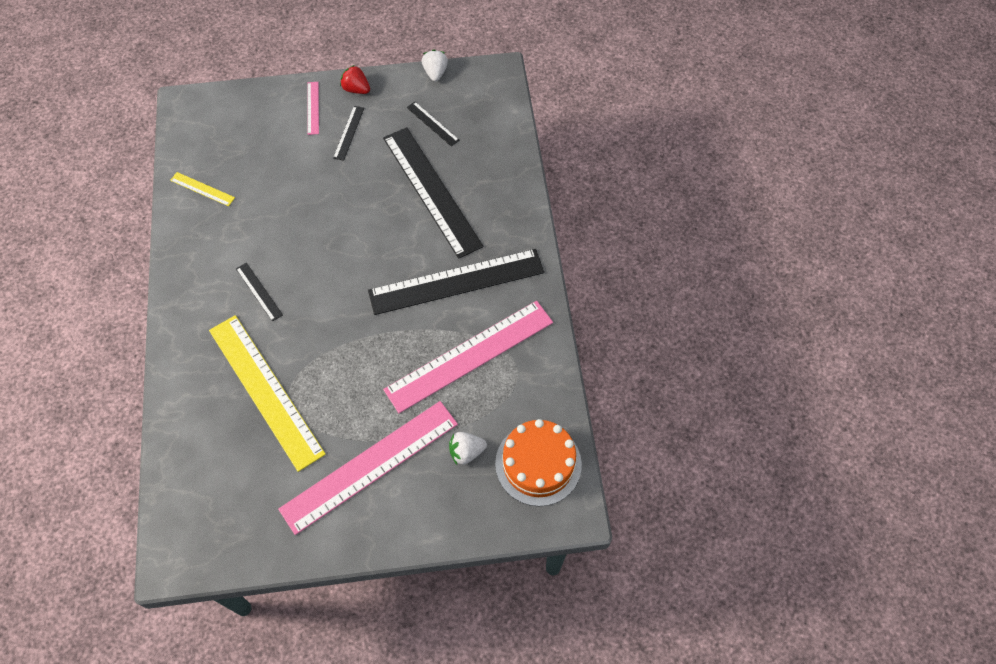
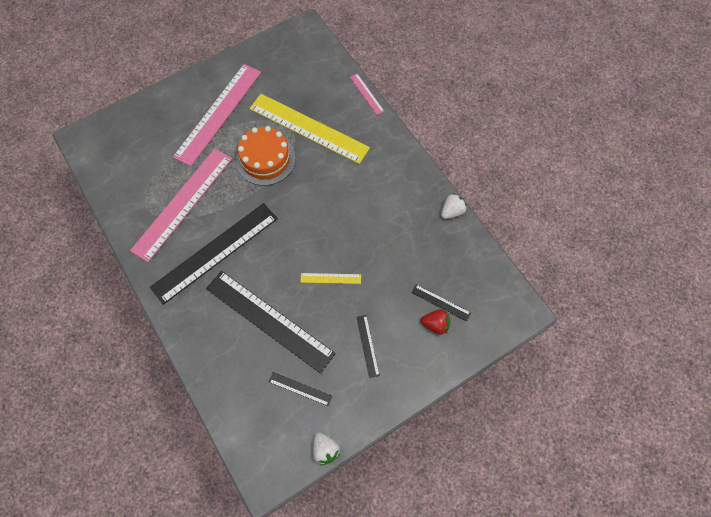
camera: 155 degrees right, 5 degrees up
yellow ruler [170,172,235,206] -> yellow ruler moved to [300,273,361,284]
black ruler [236,263,283,322] -> black ruler moved to [411,285,471,321]
pink ruler [307,82,319,135] -> pink ruler moved to [350,74,384,115]
red strawberry [340,65,370,94] -> red strawberry moved to [421,309,451,335]
white strawberry [449,432,487,465] -> white strawberry moved to [441,193,467,219]
orange cake [495,419,582,506] -> orange cake moved to [236,126,295,186]

